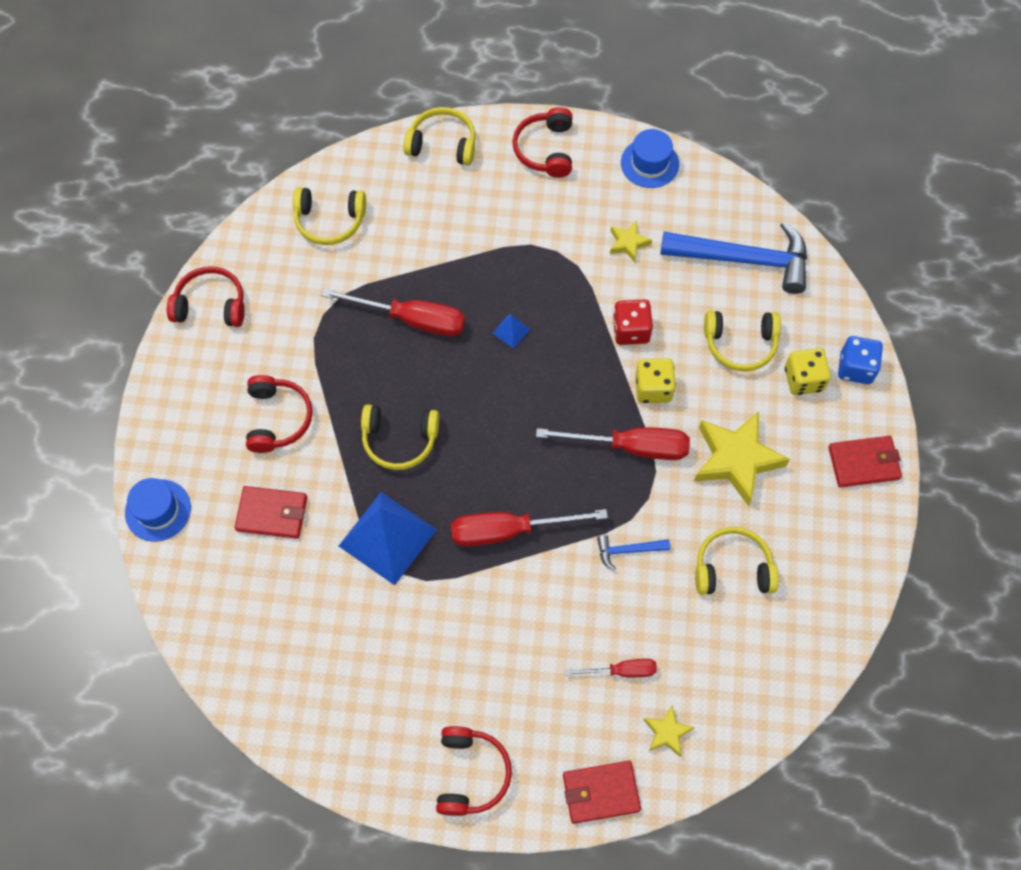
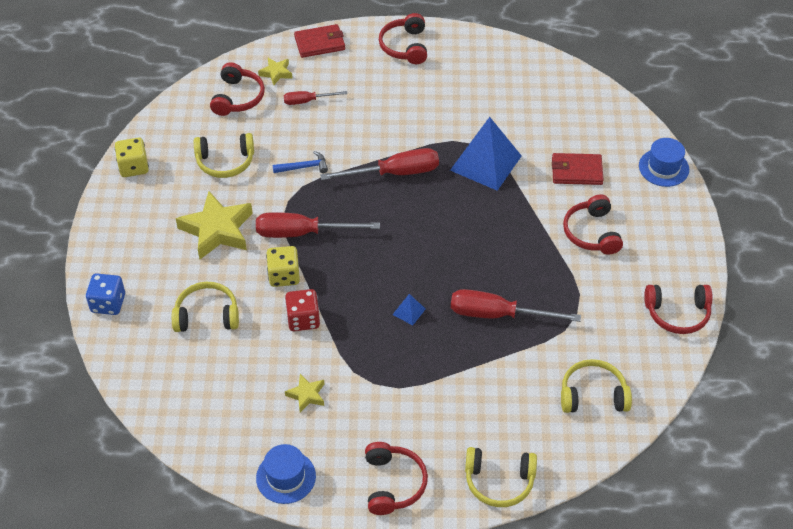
camera: 175 degrees right, 15 degrees down
yellow headphones [361,404,439,470] -> none
blue hammer [660,221,807,294] -> none
yellow dice [785,348,831,395] -> yellow dice moved to [115,137,149,177]
red wallet [828,436,902,488] -> none
none -> red headphones [210,62,265,116]

